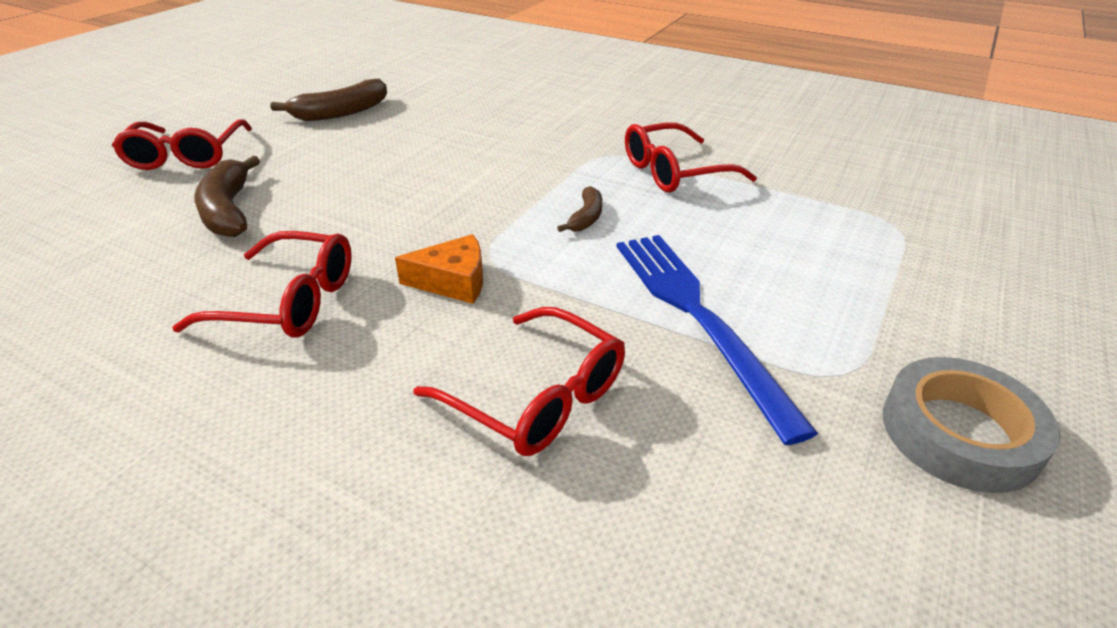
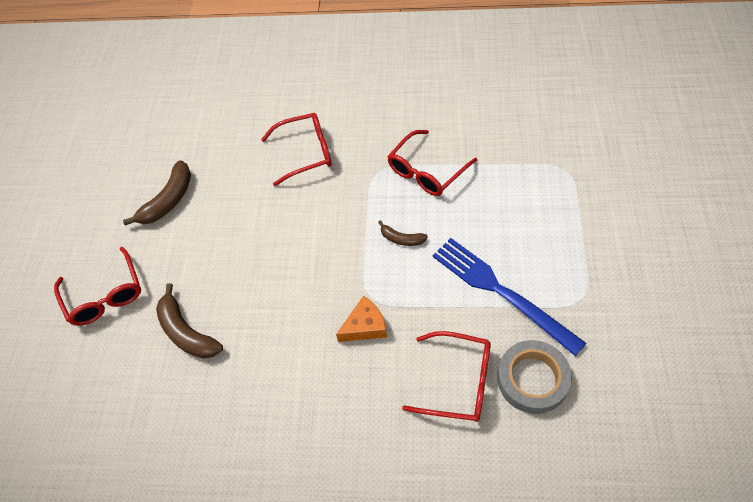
camera: 20 degrees left, 20 degrees up
red glasses [172,231,352,338] -> red glasses moved to [261,113,332,186]
brown banana [557,186,602,232] -> brown banana turned 120 degrees clockwise [378,220,428,246]
grey tape [883,357,1060,493] -> grey tape moved to [497,340,572,414]

